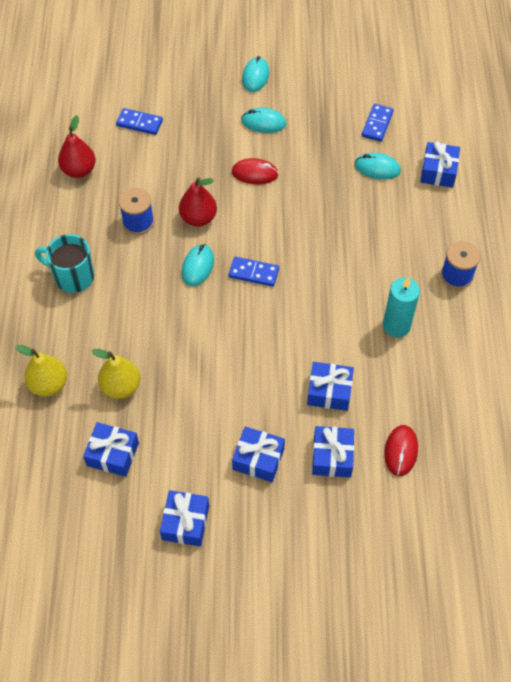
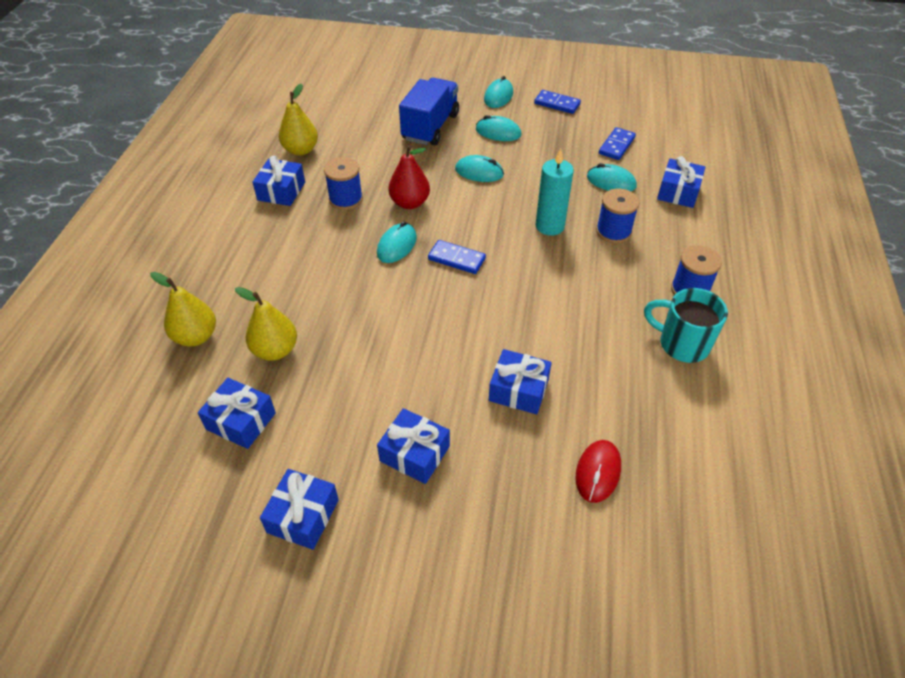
camera: 10 degrees right, 10 degrees down
turquoise mug [35,234,94,293] -> turquoise mug moved to [644,288,728,363]
red pear [58,115,96,178] -> yellow pear [279,84,318,156]
blue domino [116,108,163,135] -> blue domino moved to [534,90,581,114]
red mouse [232,158,279,184] -> turquoise mouse [455,155,504,182]
blue gift [312,426,354,477] -> blue gift moved to [252,156,305,206]
turquoise candle [383,277,420,337] -> turquoise candle moved to [535,149,574,236]
none -> blue truck [399,78,459,145]
none -> blue spool [596,189,640,243]

